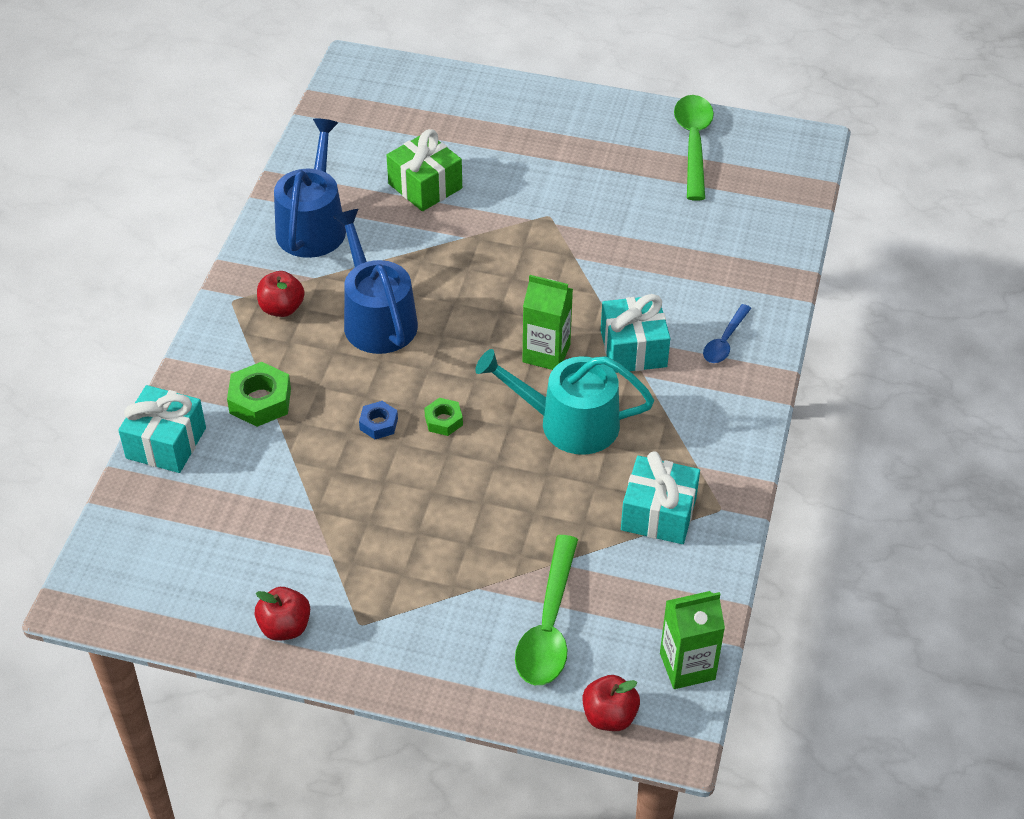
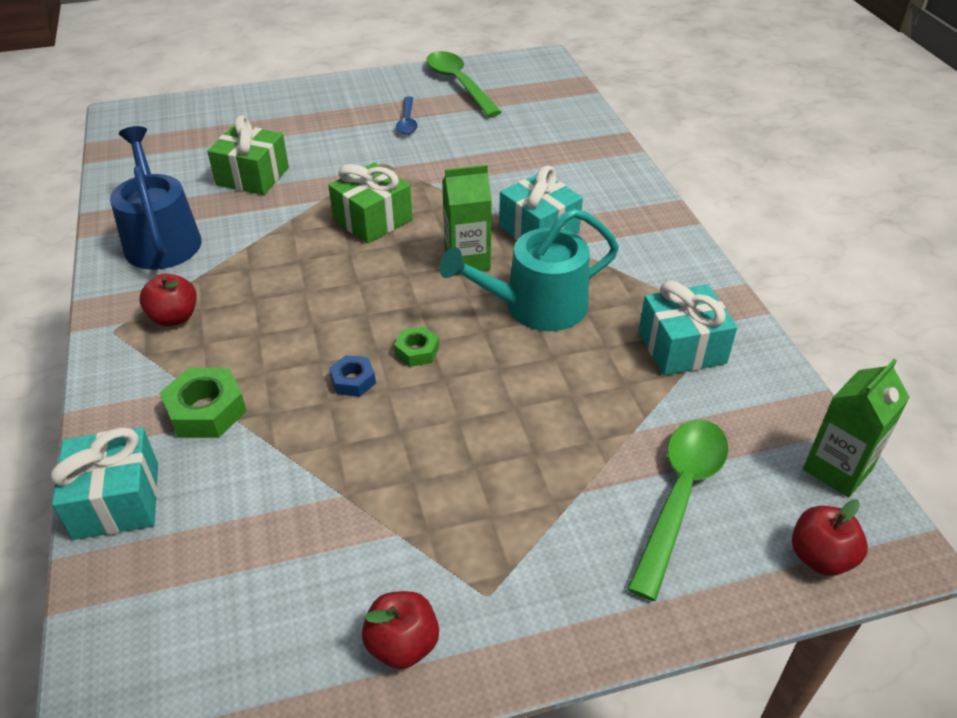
camera: 30 degrees left, 5 degrees down
blue watering can [333,209,418,354] -> none
green spoon [515,535,578,685] -> green spoon turned 135 degrees counterclockwise [627,419,729,601]
blue spoon [703,304,751,363] -> blue spoon moved to [396,96,418,135]
none -> green gift [328,163,412,244]

